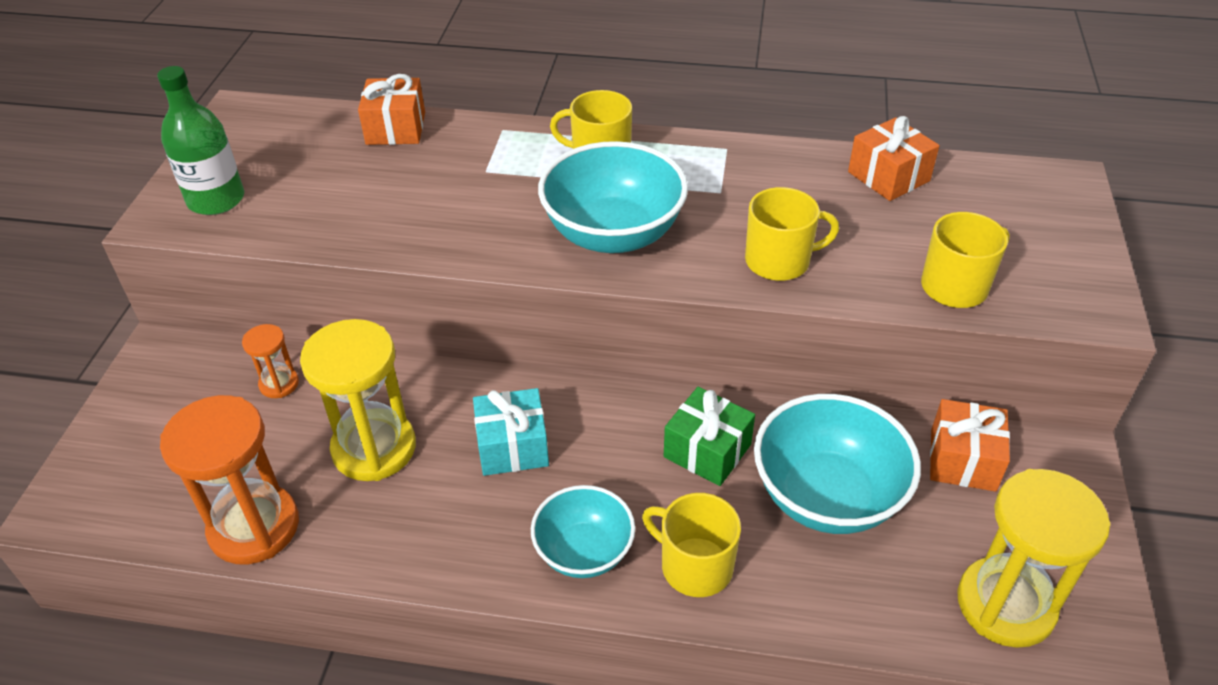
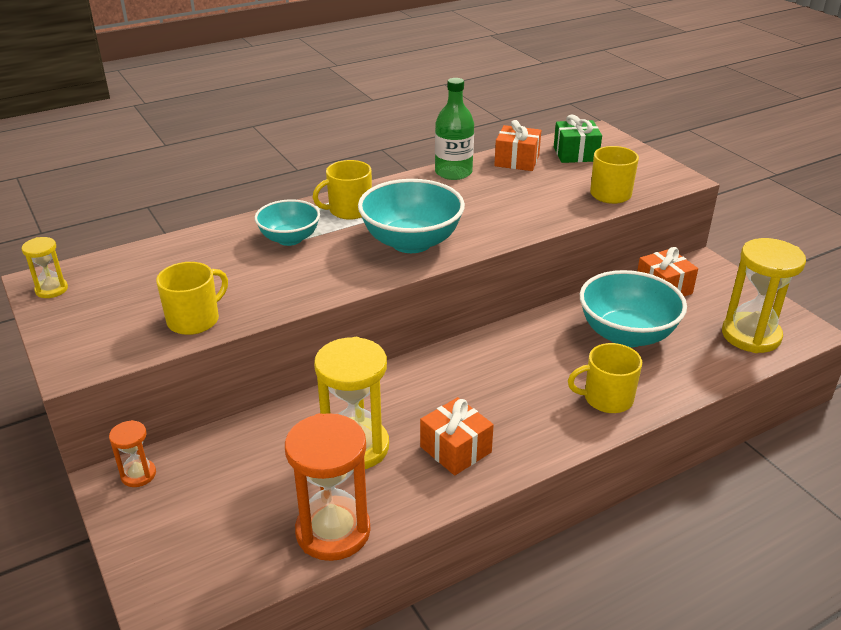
camera: 40 degrees left, 10 degrees down
green bottle [157,66,244,215] -> green bottle moved to [435,78,474,180]
orange hourglass [242,324,299,398] -> orange hourglass moved to [109,420,156,487]
orange gift [358,74,425,145] -> orange gift moved to [420,397,494,475]
turquoise gift [473,388,549,476] -> none
turquoise bowl [531,485,635,578] -> turquoise bowl moved to [255,200,320,246]
green gift [664,387,755,486] -> green gift moved to [554,114,602,163]
yellow mug [745,187,839,281] -> yellow mug moved to [156,262,228,335]
none -> yellow hourglass [22,237,68,298]

